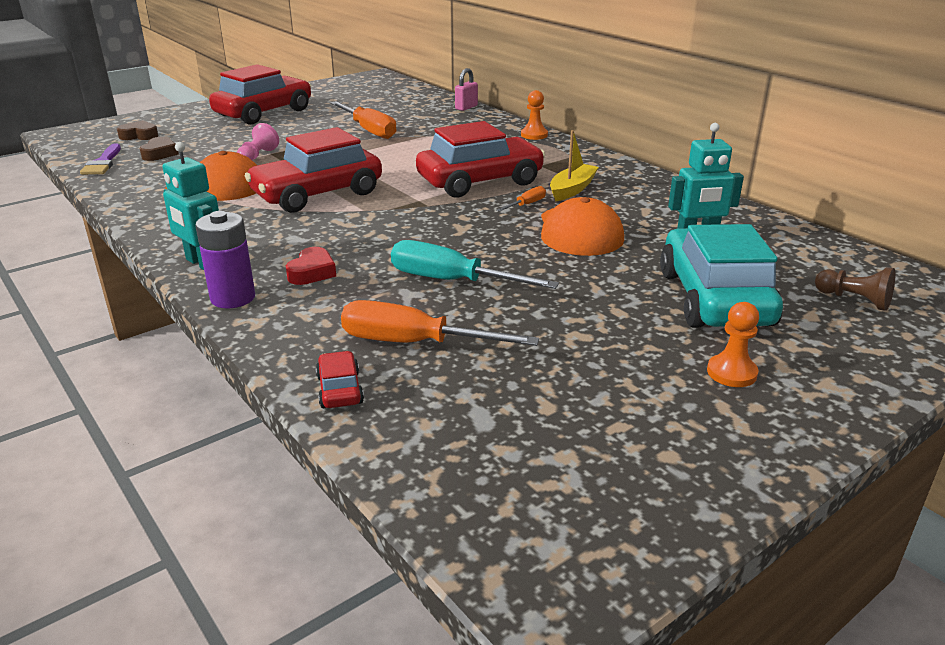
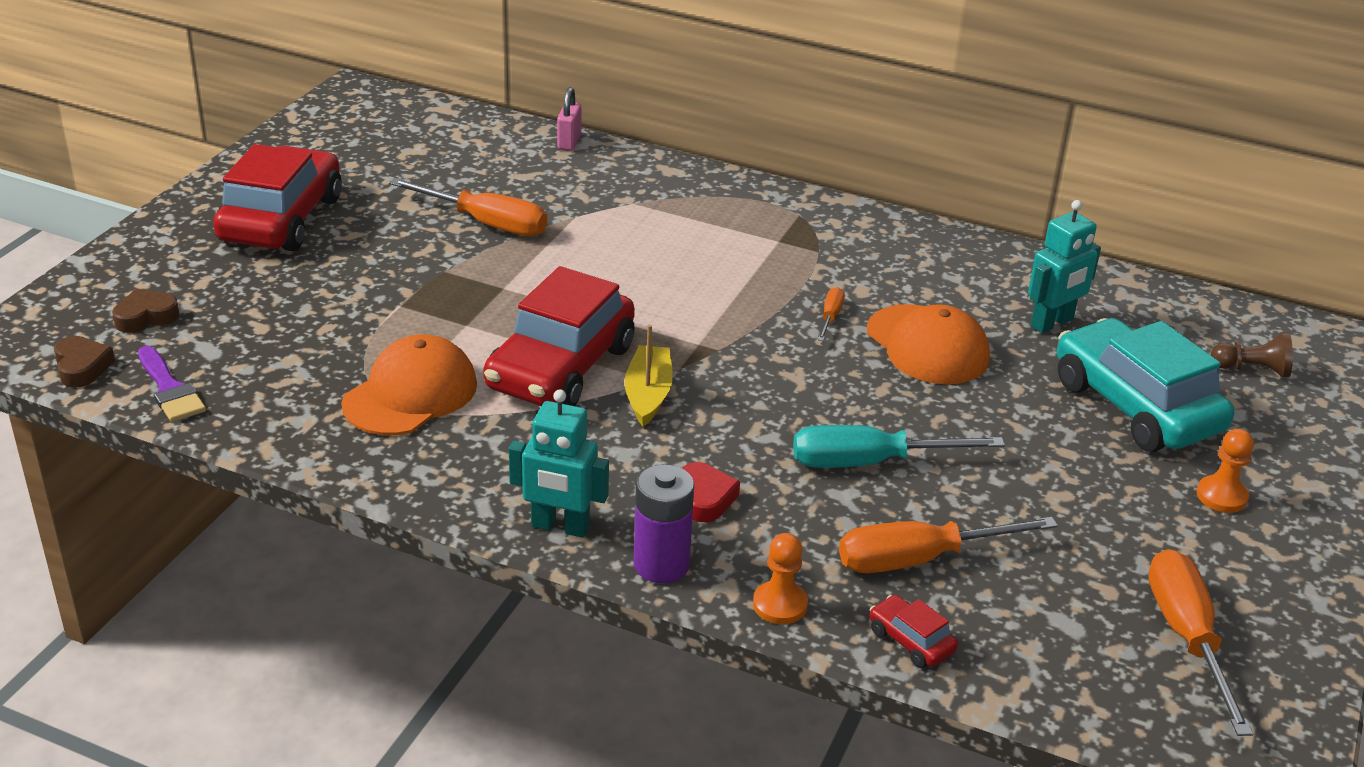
camera: 30 degrees left, 5 degrees up
brown heart [140,137,179,161] -> brown heart moved to [54,336,115,388]
pink pawn [237,123,279,160] -> none
red car [416,121,545,197] -> none
orange pawn [521,90,548,140] -> orange pawn moved to [753,533,808,624]
yellow boat [550,130,599,202] -> yellow boat moved to [625,325,673,427]
none -> orange screwdriver [1148,549,1253,736]

